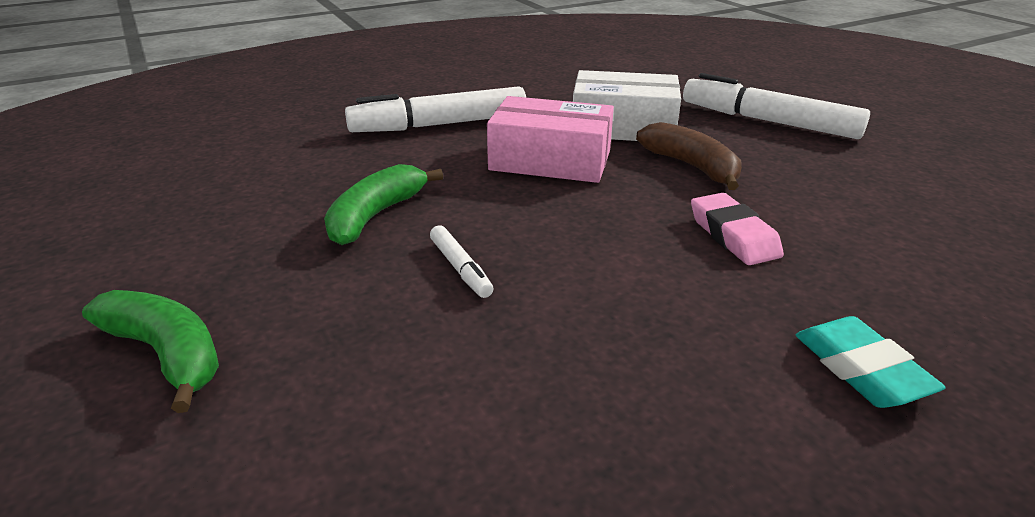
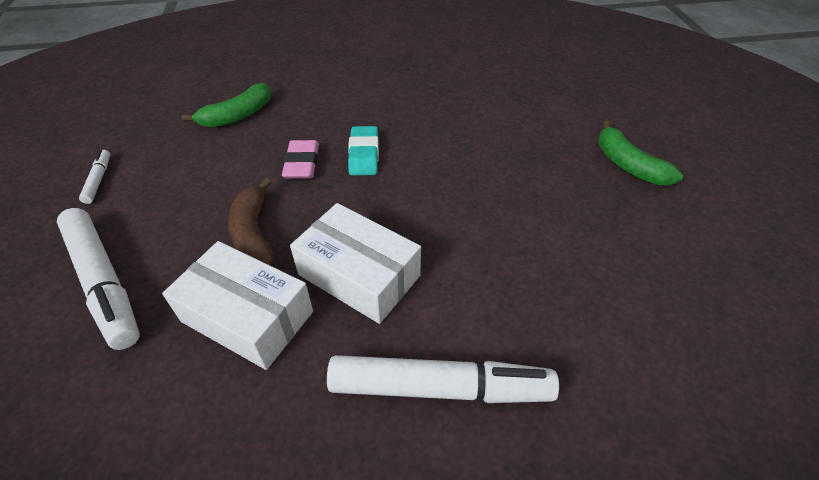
camera: 160 degrees left, 15 degrees up
green banana [324,164,443,245] -> green banana moved to [181,83,271,128]
white marker [430,225,494,298] -> white marker moved to [79,150,110,204]
pink box [487,96,614,183] -> white box [290,203,421,324]
turquoise eraser [796,316,946,408] -> turquoise eraser moved to [348,126,379,175]

